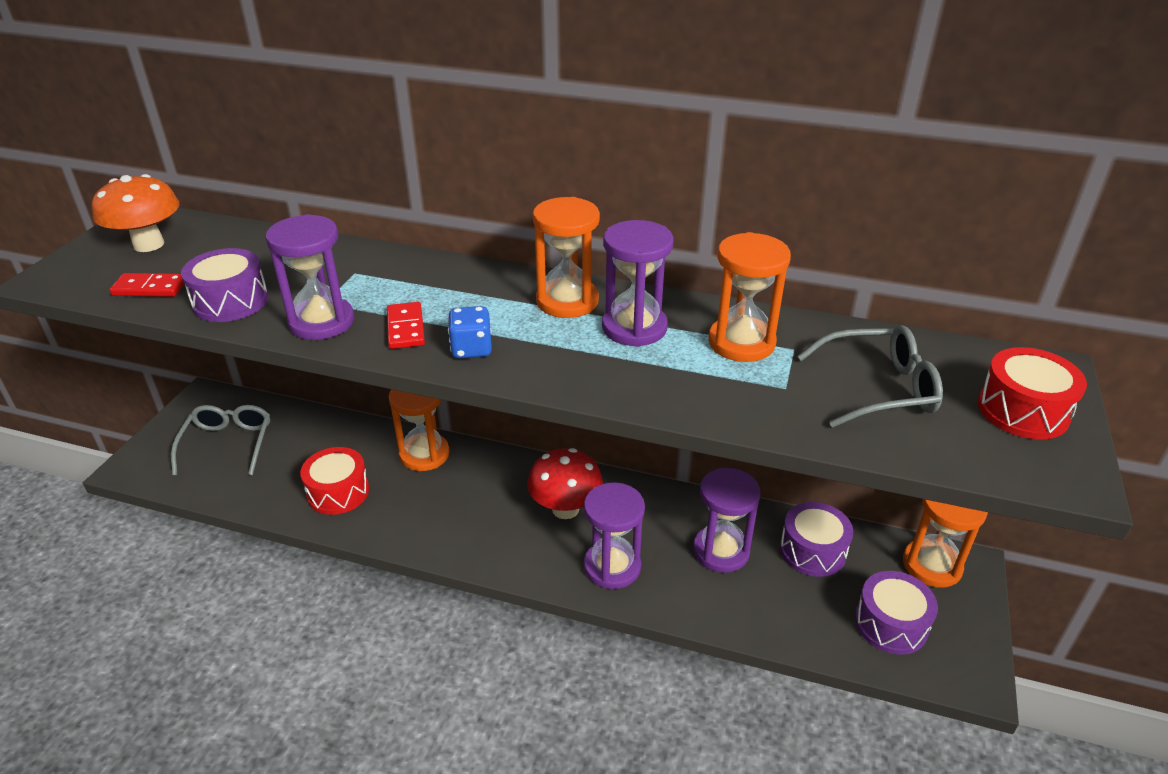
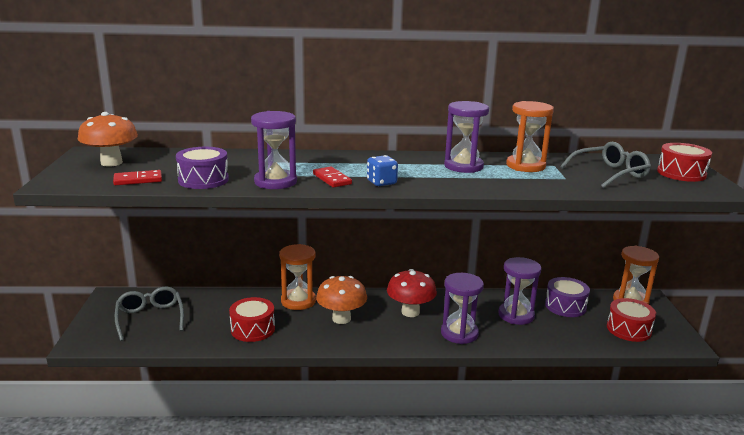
camera: 20 degrees left, 15 degrees down
orange hourglass [533,197,600,318] -> none
purple drum [855,571,938,655] -> red drum [607,298,656,342]
none -> orange mushroom [316,276,367,324]

